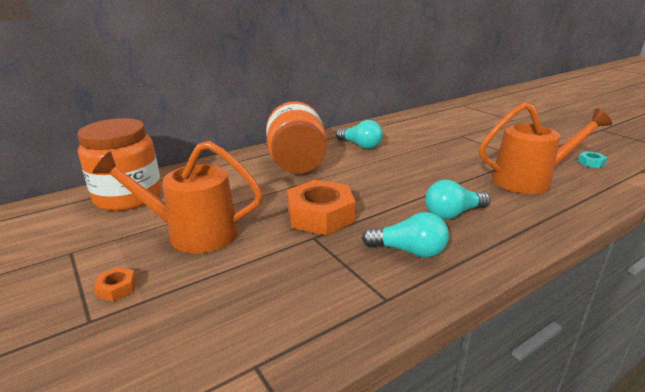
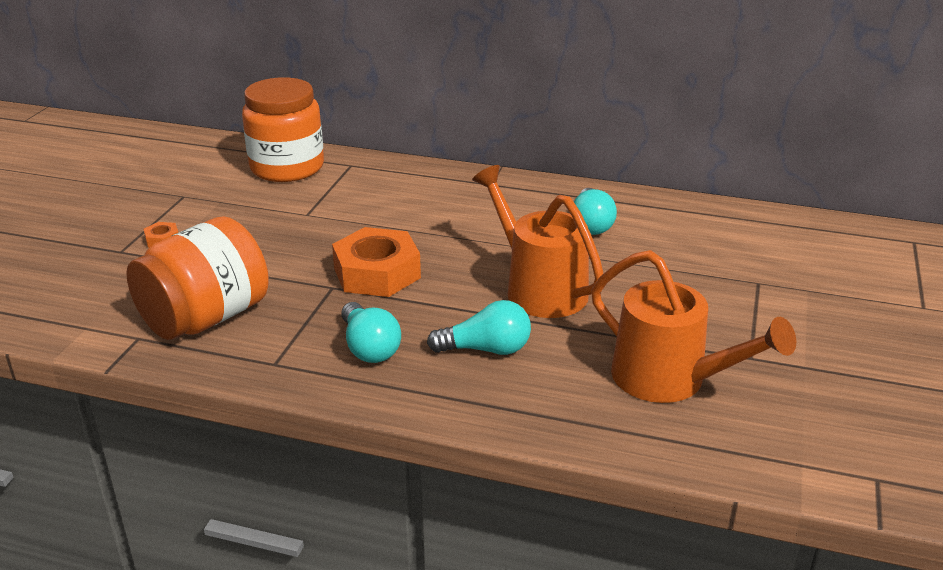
camera: 50 degrees right, 5 degrees up
orange watering can [93,141,263,254] -> orange watering can moved to [472,165,604,318]
orange jar [266,101,327,174] -> orange jar moved to [126,216,269,340]
turquoise light bulb [425,180,491,219] -> turquoise light bulb turned 150 degrees clockwise [427,300,531,355]
turquoise nut [578,151,607,168] -> none

